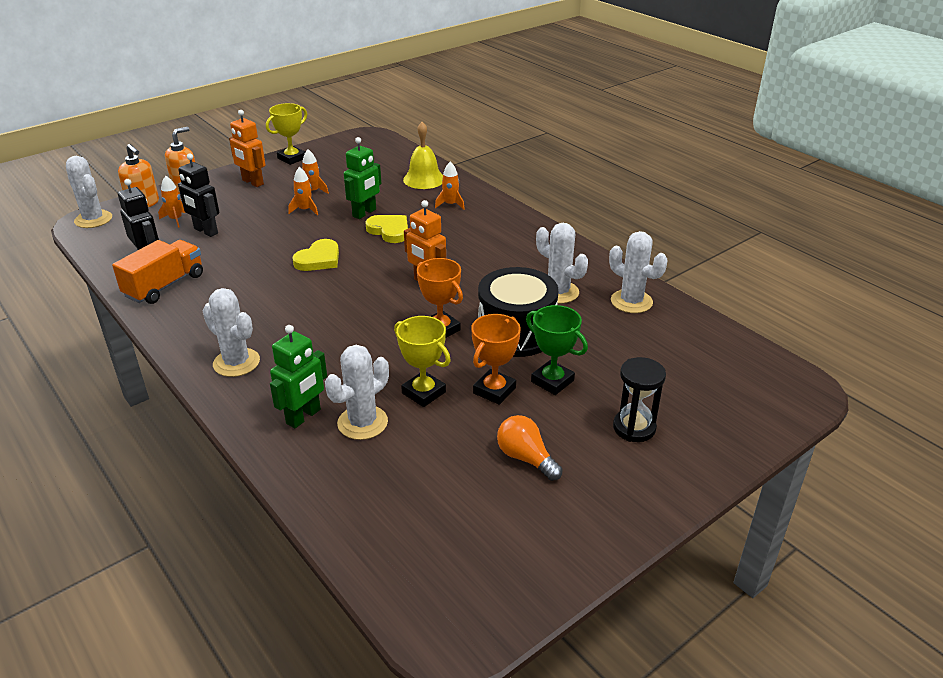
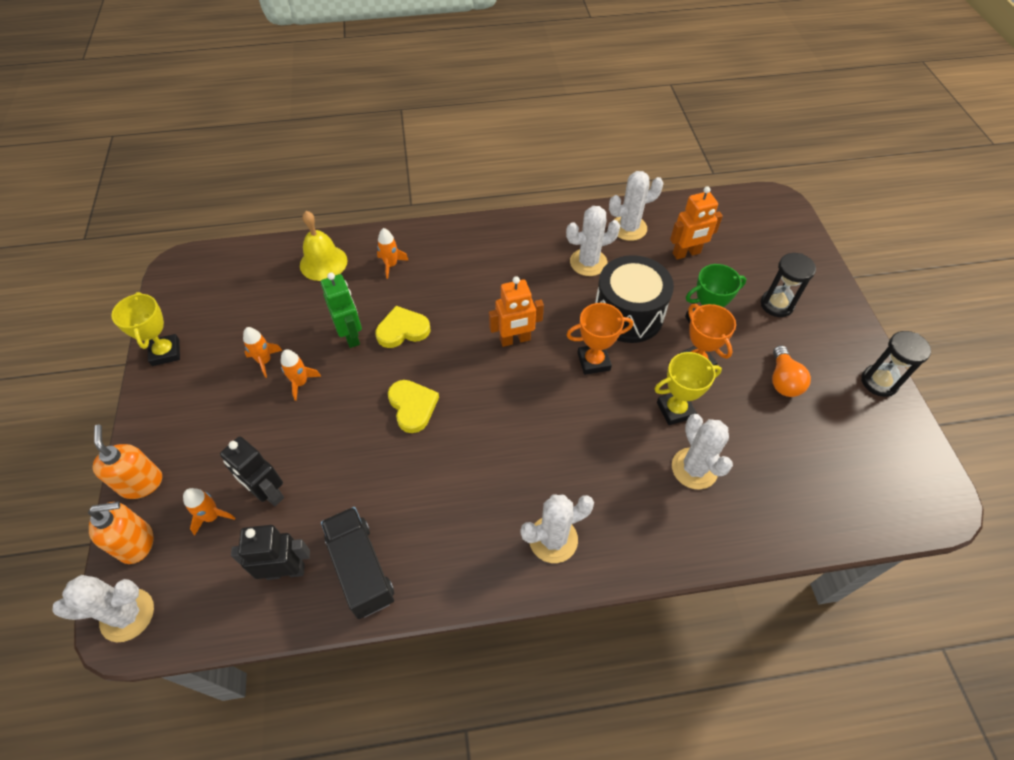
camera: 60 degrees left, 20 degrees up
orange truck [112,240,203,304] -> black truck [321,507,394,619]
black robot [178,153,219,237] -> black robot turned 60 degrees clockwise [220,437,284,506]
orange robot [229,110,266,187] -> orange robot moved to [670,186,723,260]
green robot [270,325,327,428] -> none
orange light bulb [497,415,563,481] -> orange light bulb turned 75 degrees counterclockwise [772,345,811,397]
none -> black hourglass [861,331,931,397]

